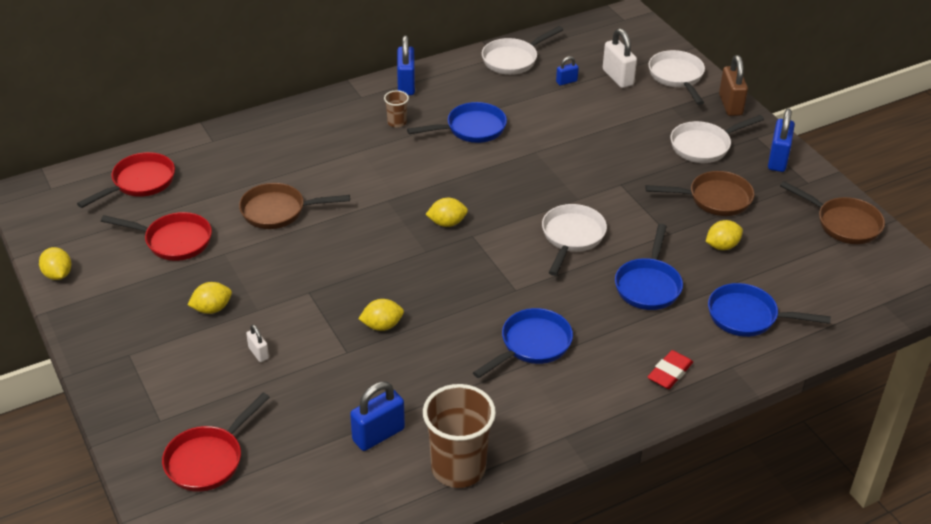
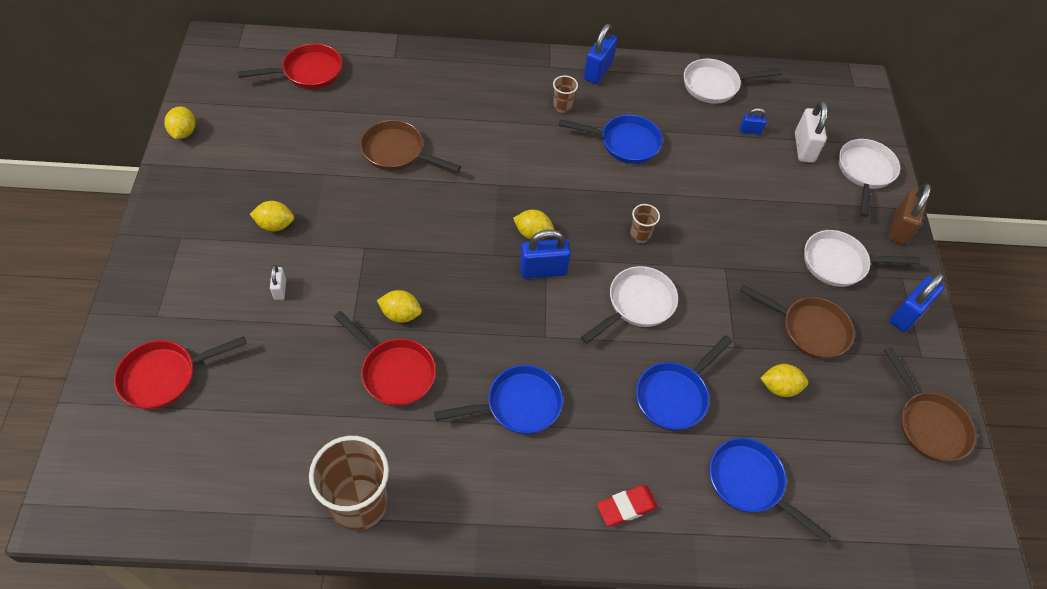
camera: 25 degrees right, 15 degrees up
red pan [101,212,212,261] -> red pan moved to [334,311,436,406]
blue padlock [350,382,405,451] -> blue padlock moved to [520,230,571,279]
none -> brown cup [630,204,660,243]

